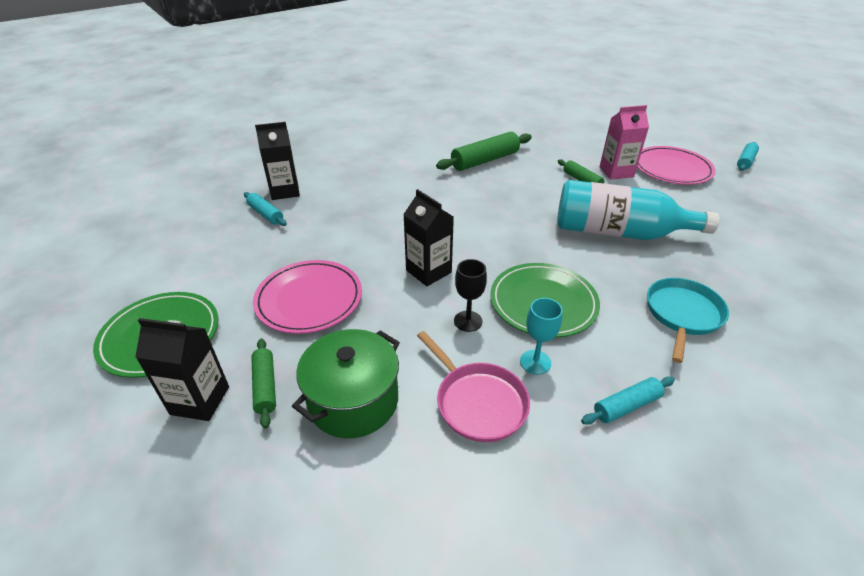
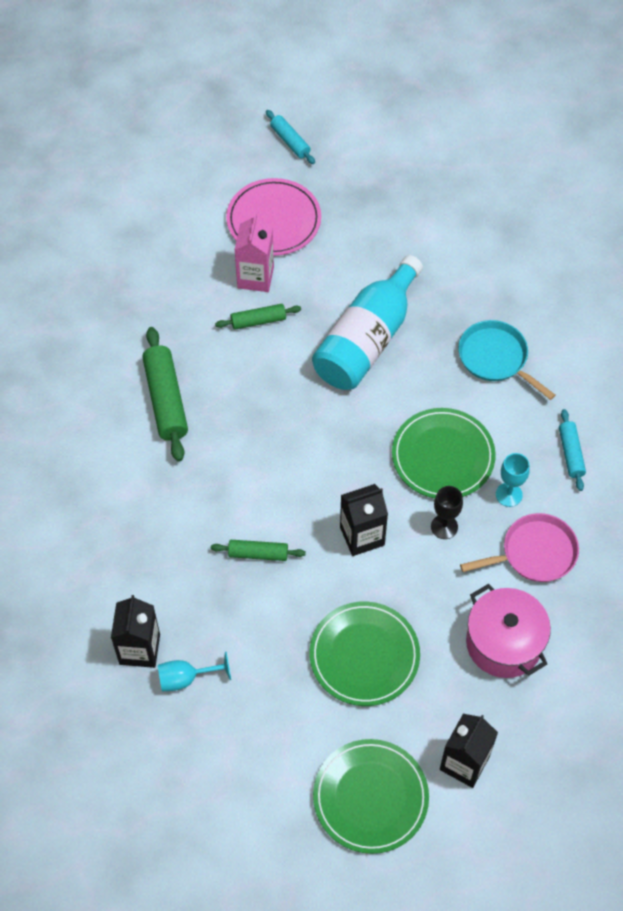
camera: 70 degrees left, 20 degrees up
turquoise rolling pin [244,192,287,226] -> turquoise goblet [158,652,231,692]
green rolling pin [251,338,276,429] -> green rolling pin moved to [211,540,306,561]
pink plate [253,260,362,334] -> green plate [309,602,420,706]
green pot [292,329,400,438] -> pink pot [466,584,551,678]

